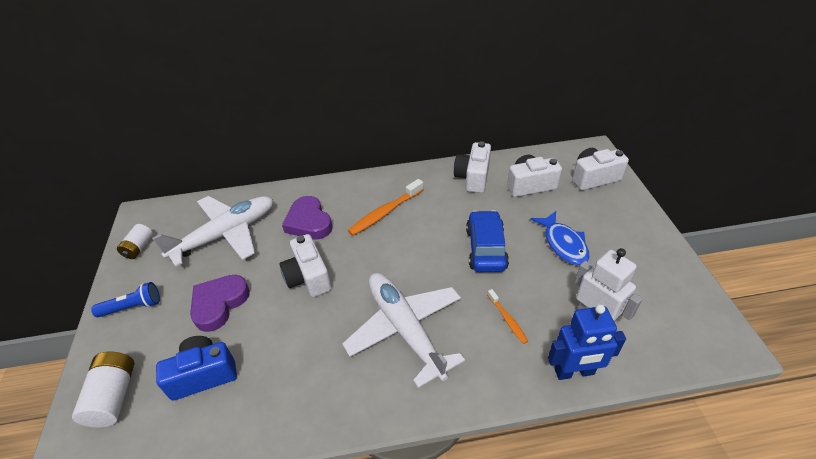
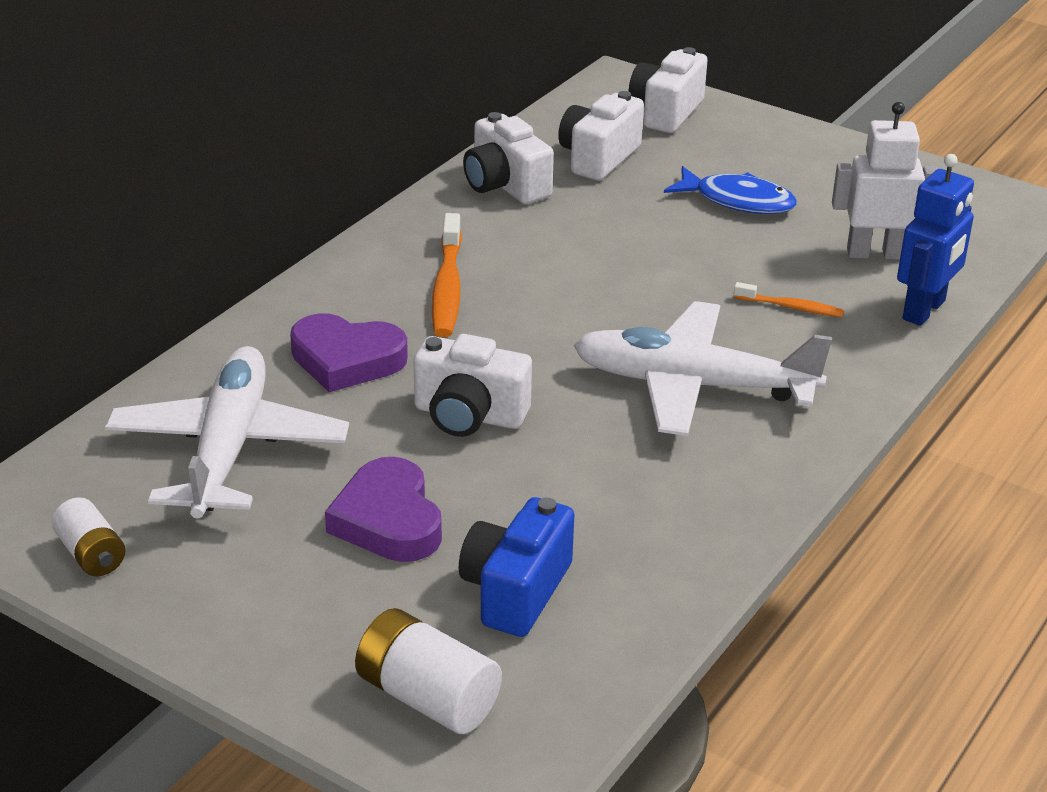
camera: 50 degrees left, 10 degrees down
blue flashlight [91,282,160,317] -> none
blue car [466,210,509,272] -> none

